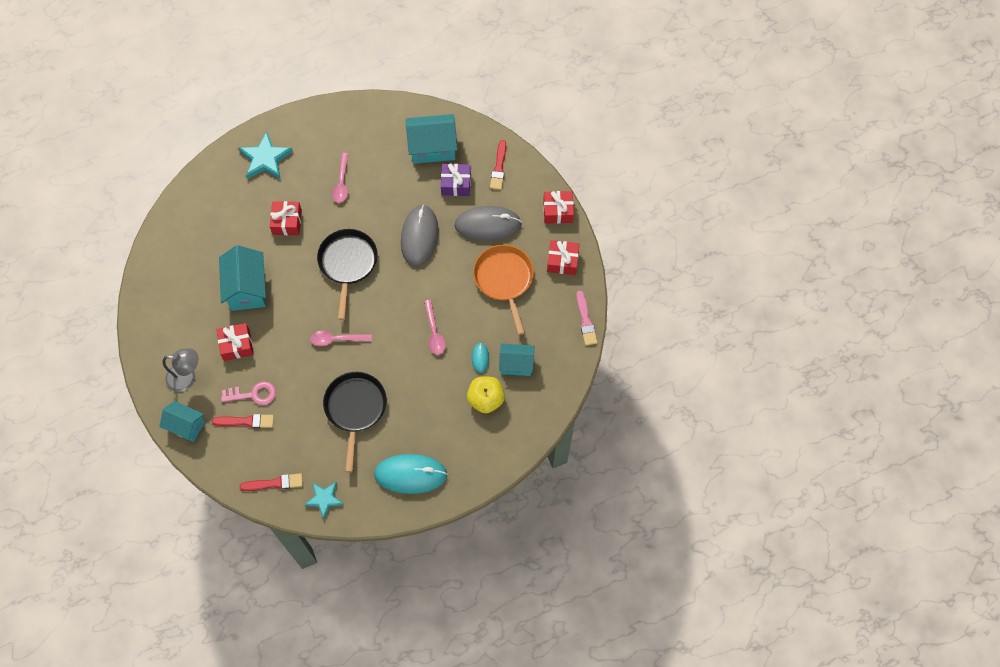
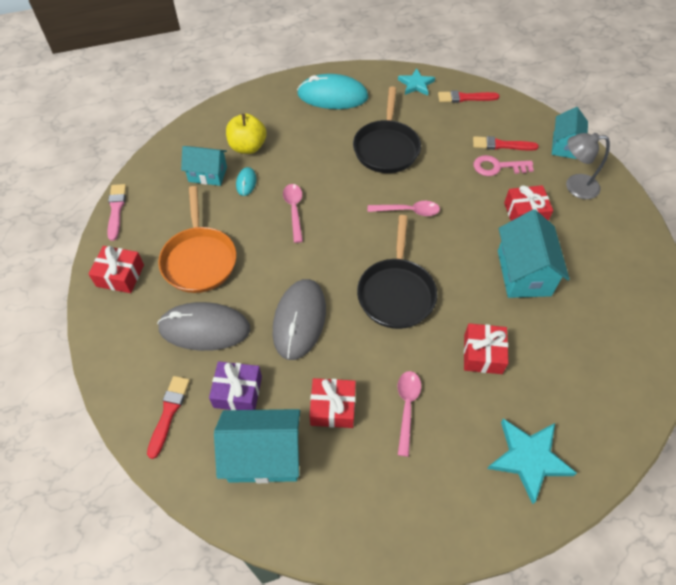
camera: 175 degrees left, 10 degrees down
turquoise house [159,401,205,442] -> turquoise house turned 75 degrees clockwise [552,107,588,159]
red gift [543,191,574,224] -> red gift moved to [309,378,356,428]

